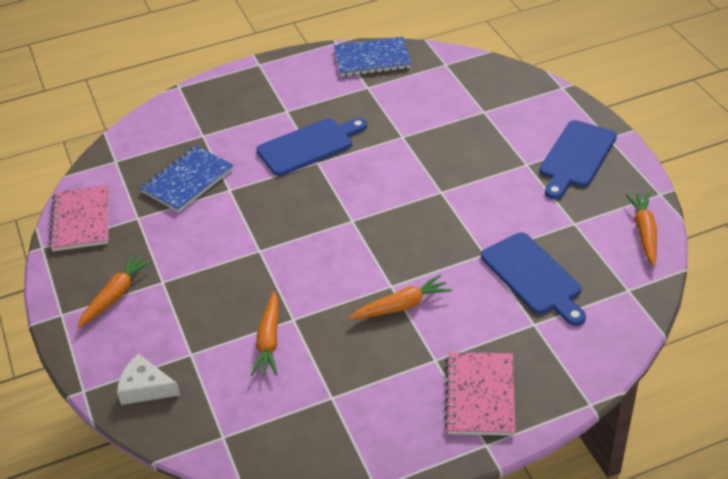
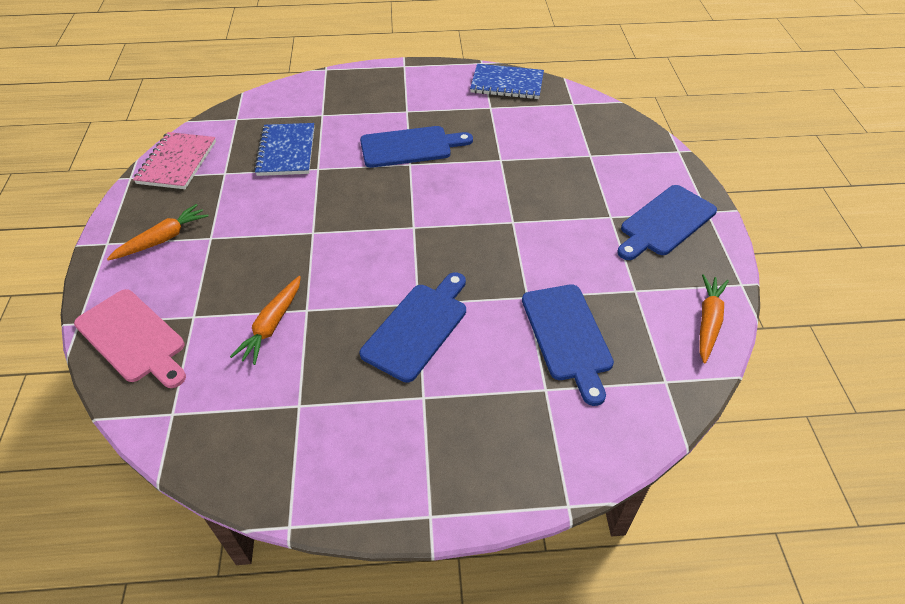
camera: 15 degrees right, 5 degrees up
white cheese [117,354,180,405] -> pink cutting board [74,289,186,388]
blue notebook [140,146,234,213] -> blue notebook turned 60 degrees counterclockwise [254,123,314,176]
orange carrot [349,274,452,320] -> blue cutting board [360,272,466,382]
pink notebook [444,352,516,436] -> none

